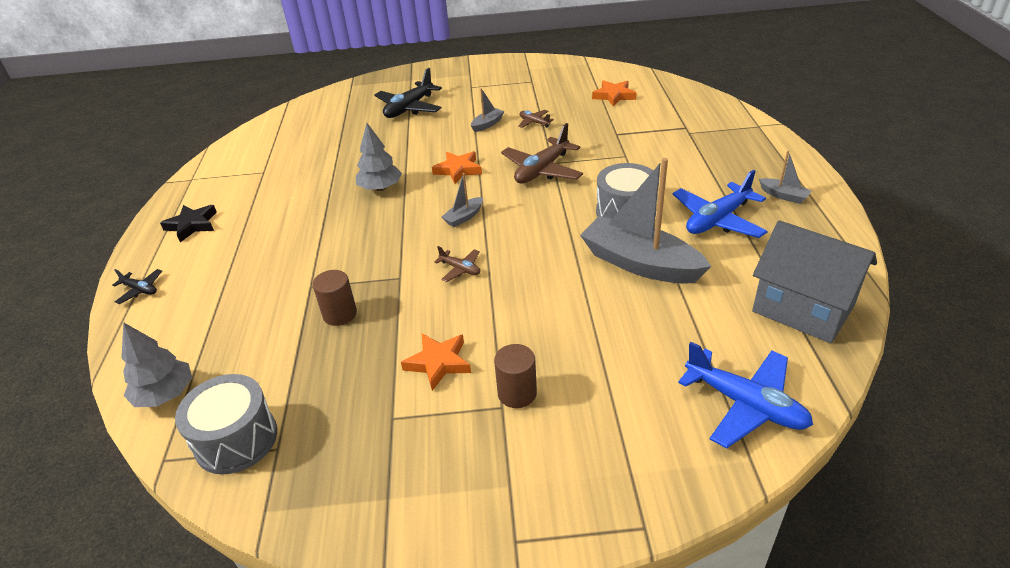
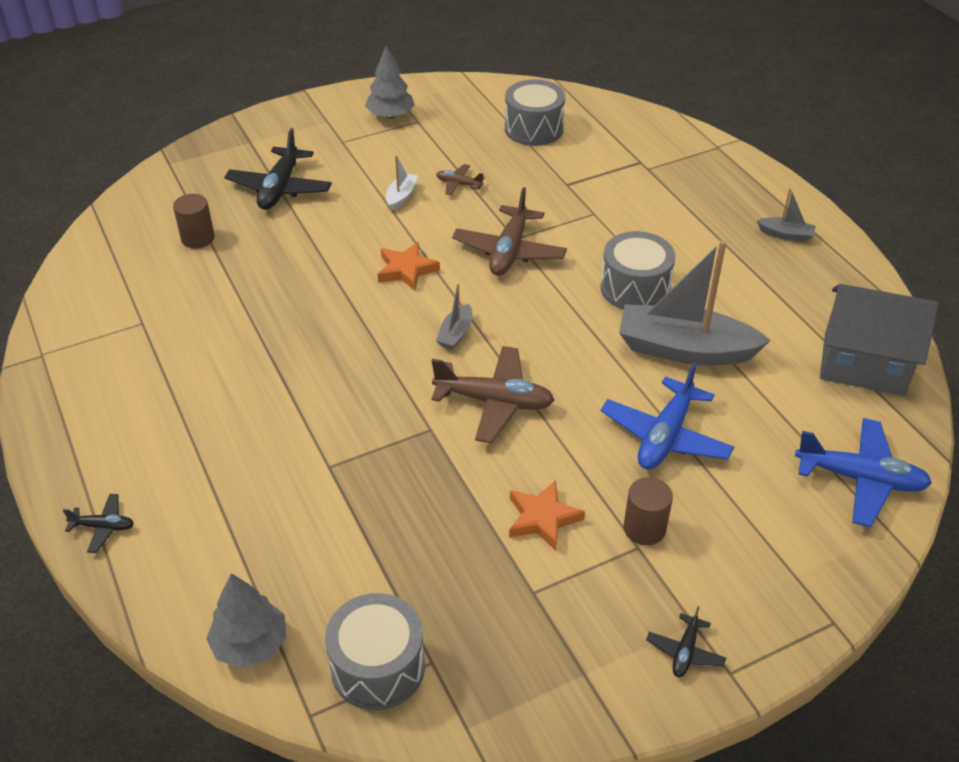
camera: 25 degrees left, 5 degrees up
black star [160,205,217,242] -> none
brown cylinder [313,270,357,326] -> brown cylinder moved to [173,194,215,249]
grey tree [356,123,402,191] -> grey tree moved to [365,46,415,119]
brown plane [434,246,480,282] -> brown plane [432,346,554,443], size x2.01
grey boat [471,88,505,132] -> white boat [386,155,418,211]
orange star [592,80,637,107] -> grey drum [505,79,565,146]
blue plane [673,169,768,238] -> blue plane moved to [601,362,734,470]
none -> black plane [646,606,726,677]

